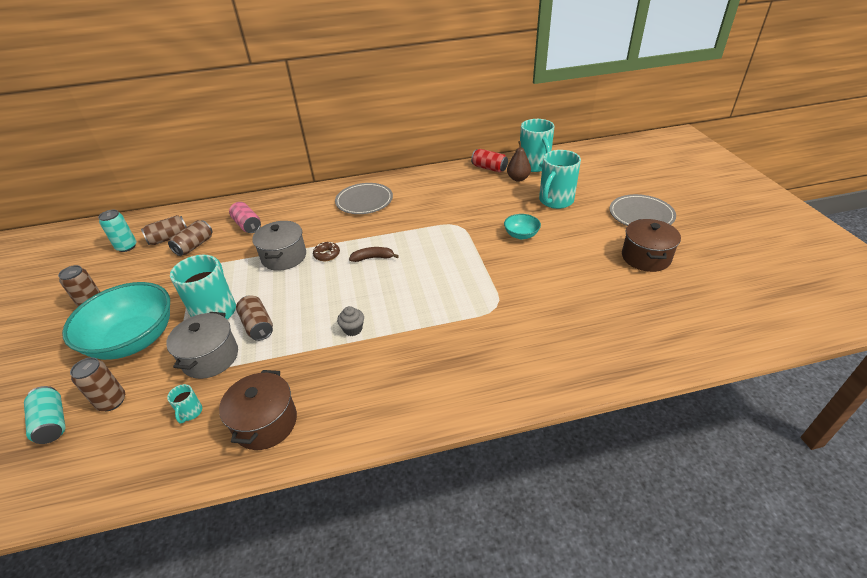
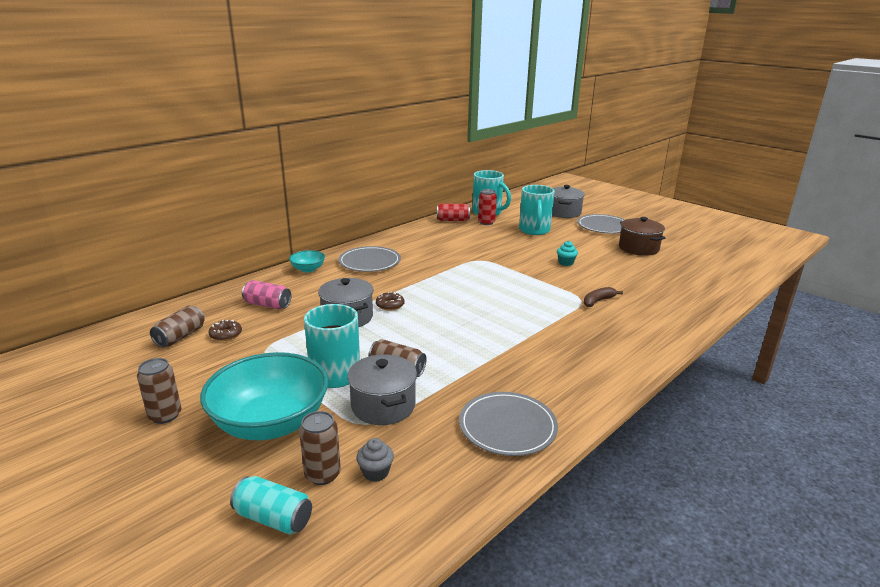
camera: 35 degrees left, 15 degrees down
turquoise can [98,210,136,252] -> none
turquoise mug [167,384,202,423] -> none
brown can [168,220,213,256] -> brown donut [208,320,242,341]
brown pot [219,370,297,450] -> grey plate [459,392,558,456]
grey cupcake [337,306,364,336] -> grey cupcake moved to [356,438,394,482]
brown banana [349,247,399,262] -> brown banana moved to [584,287,623,307]
turquoise bowl [504,214,541,239] -> turquoise bowl moved to [289,250,325,273]
brown pear [507,141,531,182] -> red can [478,189,497,225]
none -> grey pot [552,185,585,218]
none -> turquoise cupcake [557,241,578,266]

